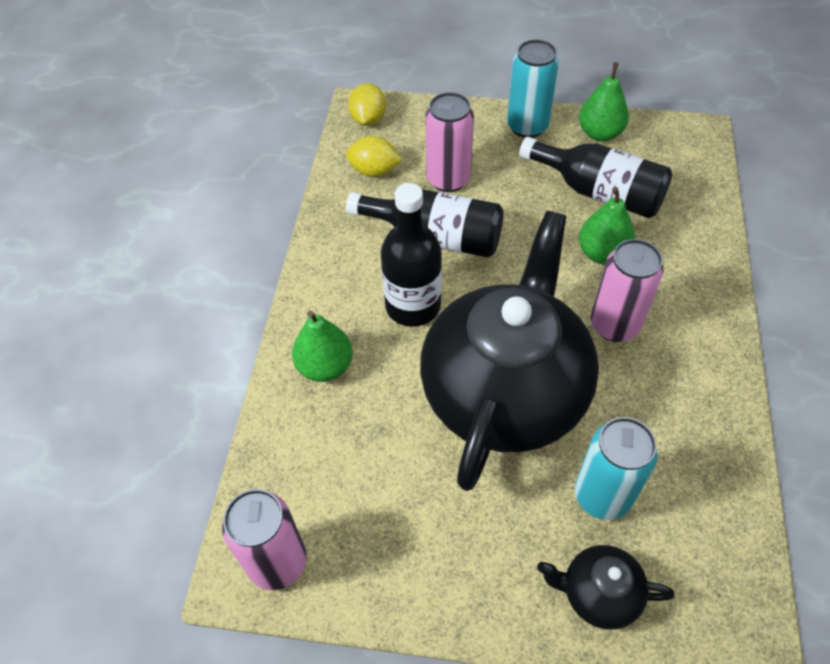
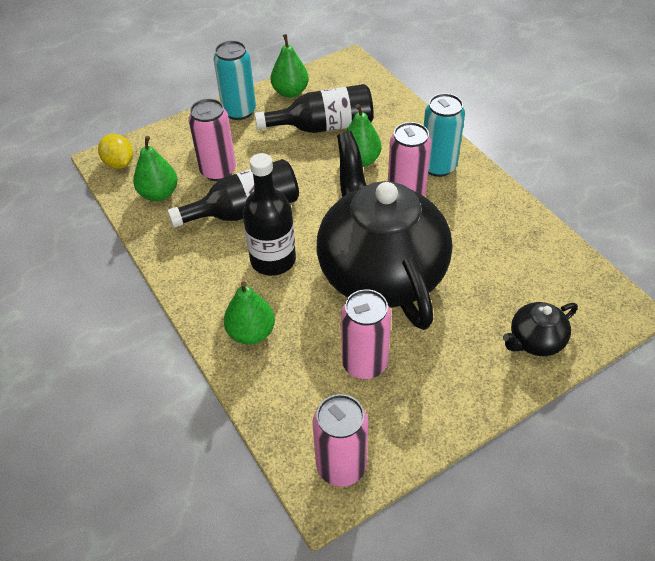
camera: 40 degrees left, 5 degrees down
yellow lemon [346,136,403,177] -> green pear [133,136,178,201]
turquoise can [575,417,658,520] -> turquoise can moved to [424,93,465,177]
none -> pink can [341,289,391,379]

